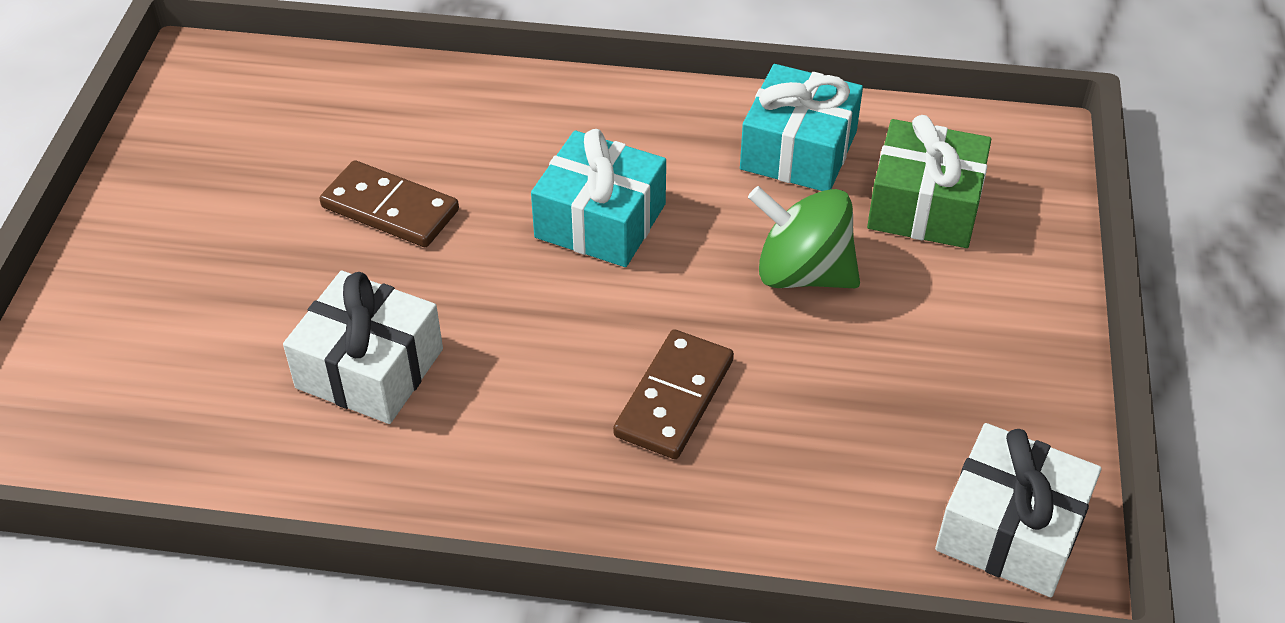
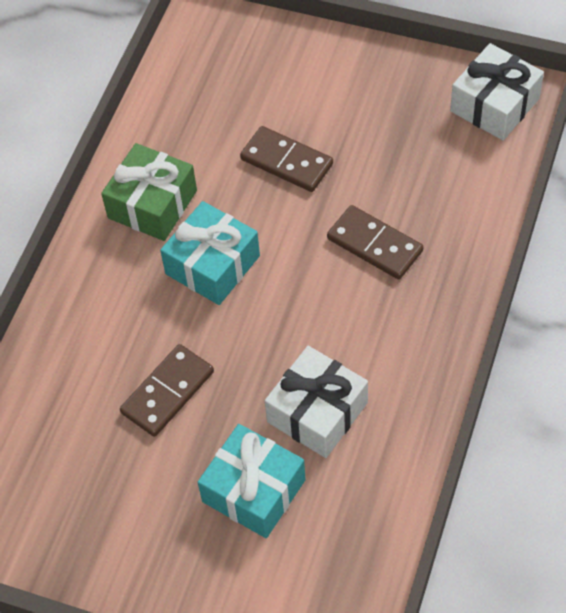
camera: 75 degrees left, 10 degrees up
turquoise gift [740,64,863,191] -> turquoise gift moved to [198,424,306,538]
green spinning top [748,186,860,288] -> brown domino [240,126,333,192]
green gift [867,115,991,248] -> green gift moved to [101,143,197,241]

